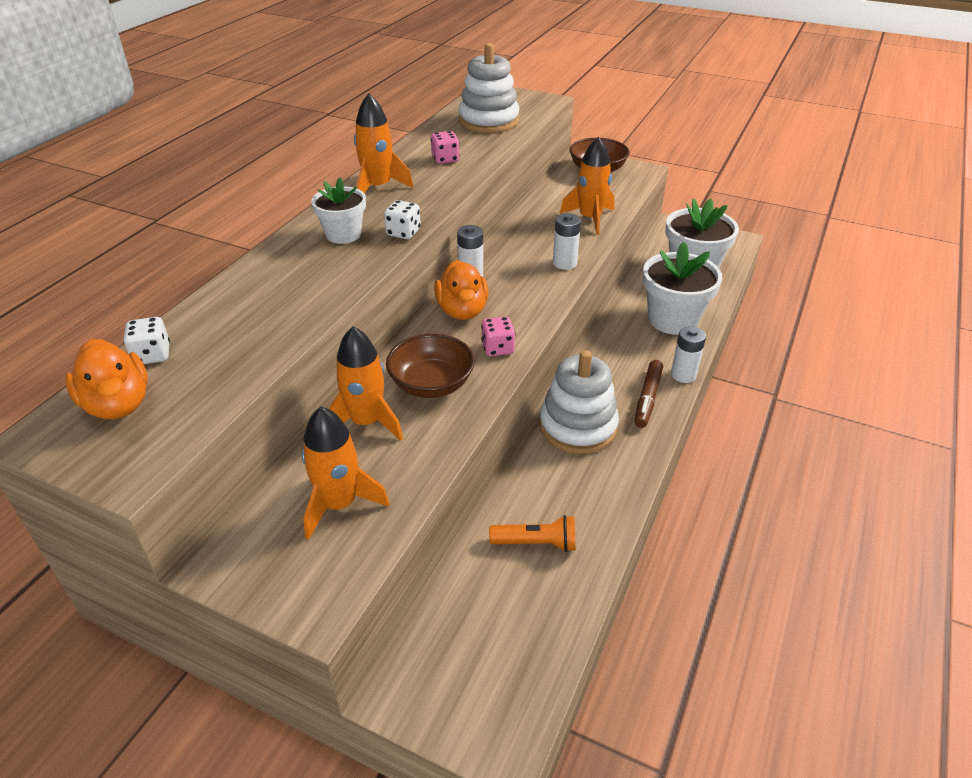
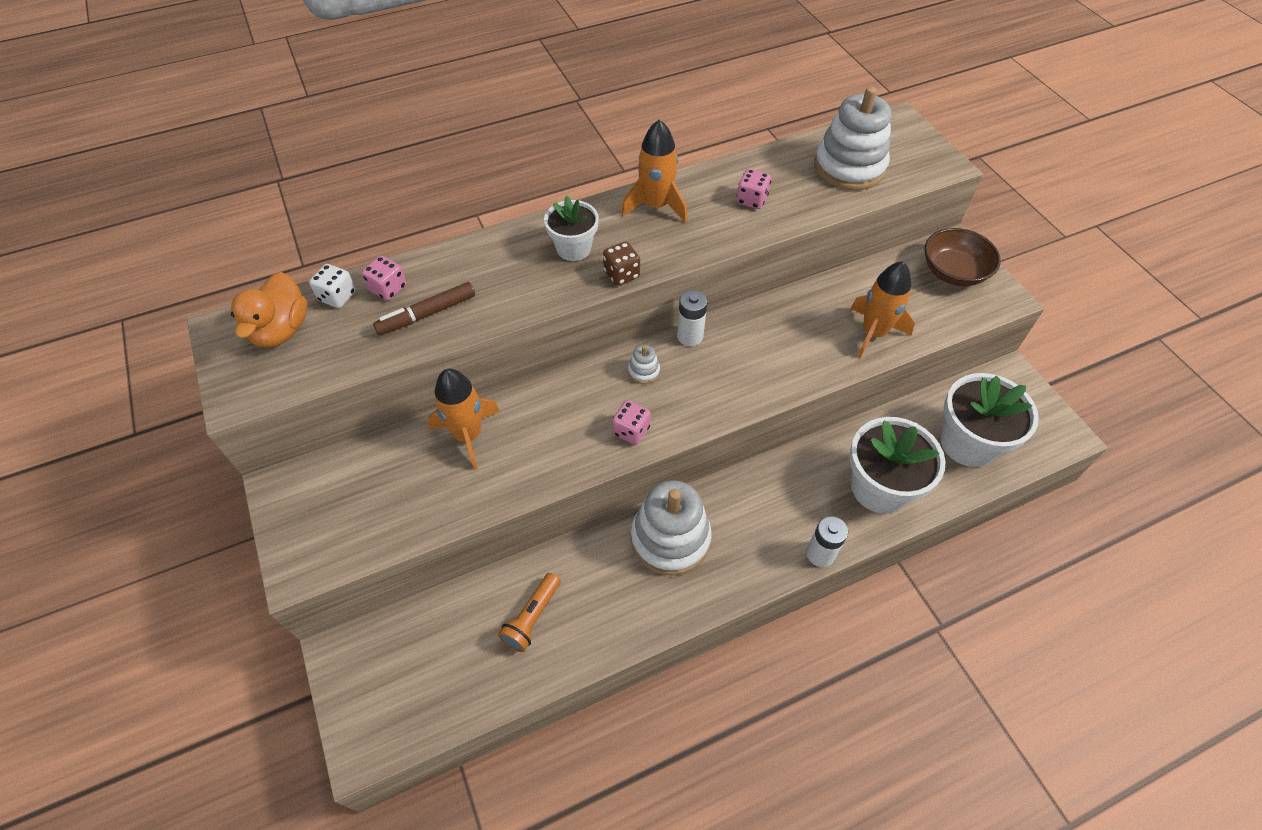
camera: 40 degrees right, 15 degrees up
orange rocket [302,407,390,540] -> none
white dice [384,200,421,239] -> brown dice [603,242,640,286]
brown bowl [386,334,475,398] -> none
orange duck [434,260,488,320] -> white stacking toy [628,345,660,384]
orange flashlight [489,515,576,552] -> orange flashlight turned 75 degrees clockwise [498,573,561,652]
white battery [553,213,581,270] -> none
brown marker [635,360,663,428] -> brown marker moved to [373,282,475,335]
none -> pink dice [362,256,406,301]

